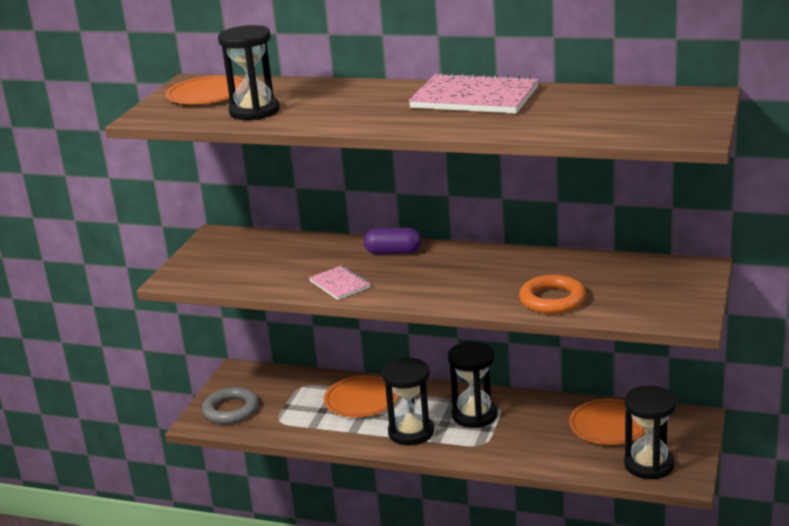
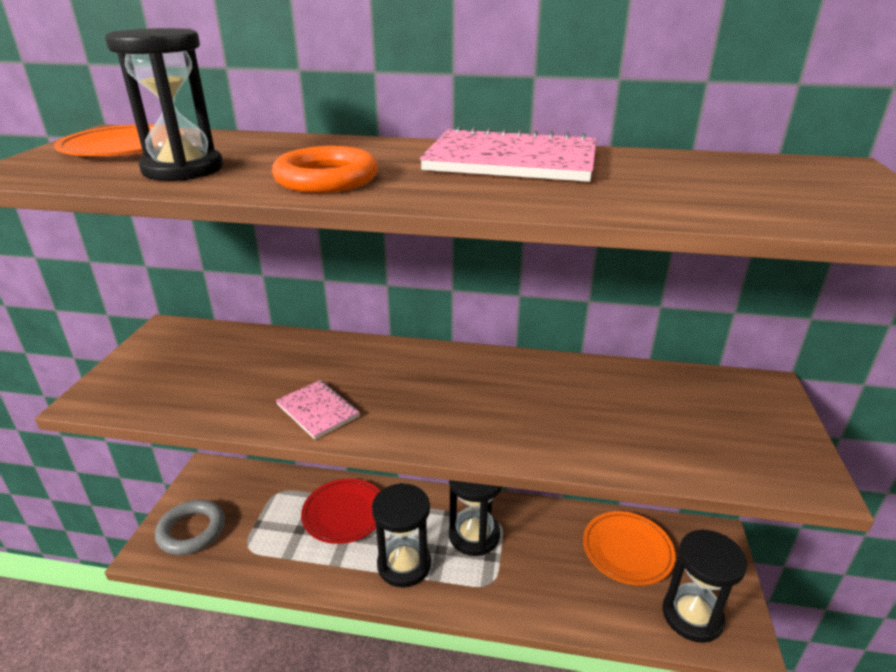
camera: 10 degrees left, 5 degrees up
orange plate [324,375,398,418] -> red plate [301,479,380,544]
purple capsule [364,228,422,254] -> none
orange ring [519,275,586,314] -> orange ring moved to [272,146,378,193]

